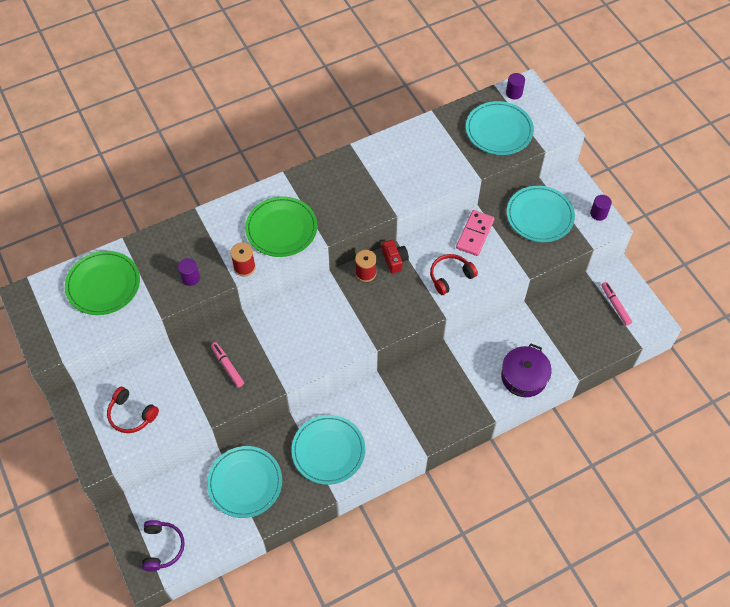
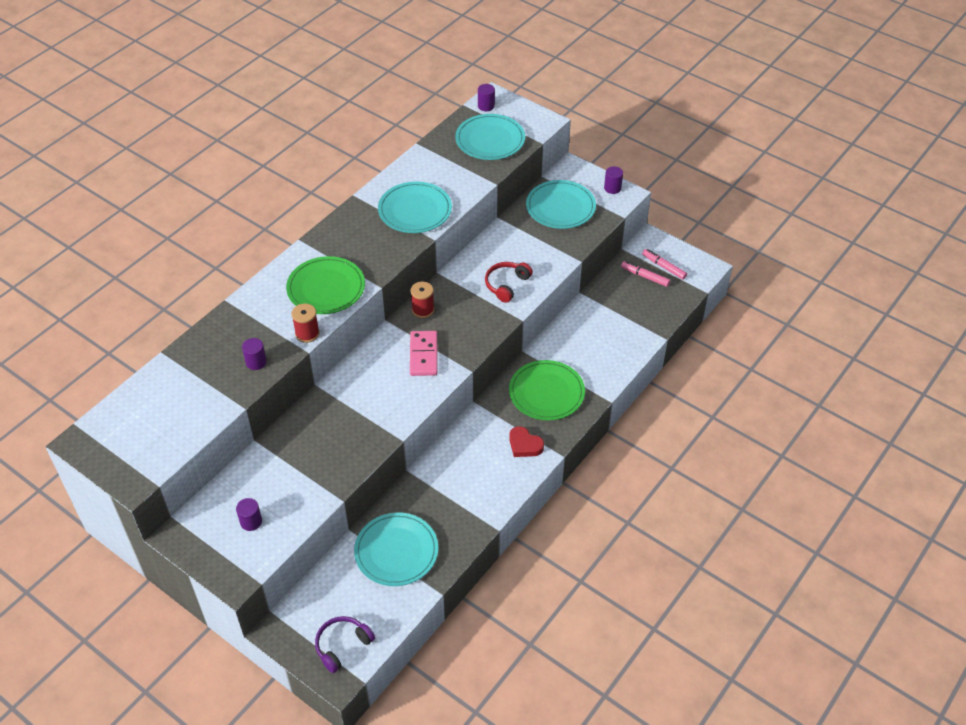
camera: 25 degrees left, 10 degrees down
green plate [65,251,140,315] -> green plate moved to [509,360,585,420]
red headphones [107,387,159,433] -> purple cylinder [236,498,262,531]
purple headphones [142,520,185,571] -> purple headphones turned 105 degrees counterclockwise [315,616,375,673]
pink marker [211,342,244,388] -> pink marker moved to [621,261,670,287]
turquoise plate [291,415,365,485] -> turquoise plate moved to [378,182,452,233]
red camera [382,240,409,273] -> none
pink domino [456,210,495,256] -> pink domino moved to [410,331,438,376]
purple pot [501,344,552,397] -> none
none -> red heart [509,426,544,457]

